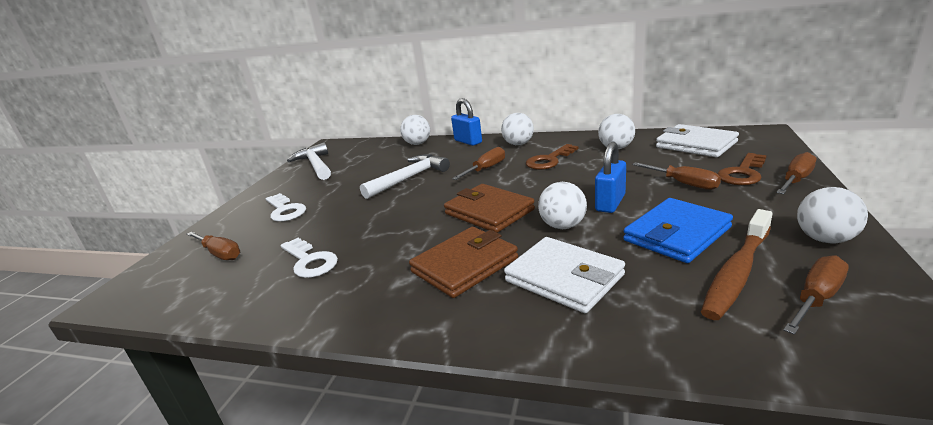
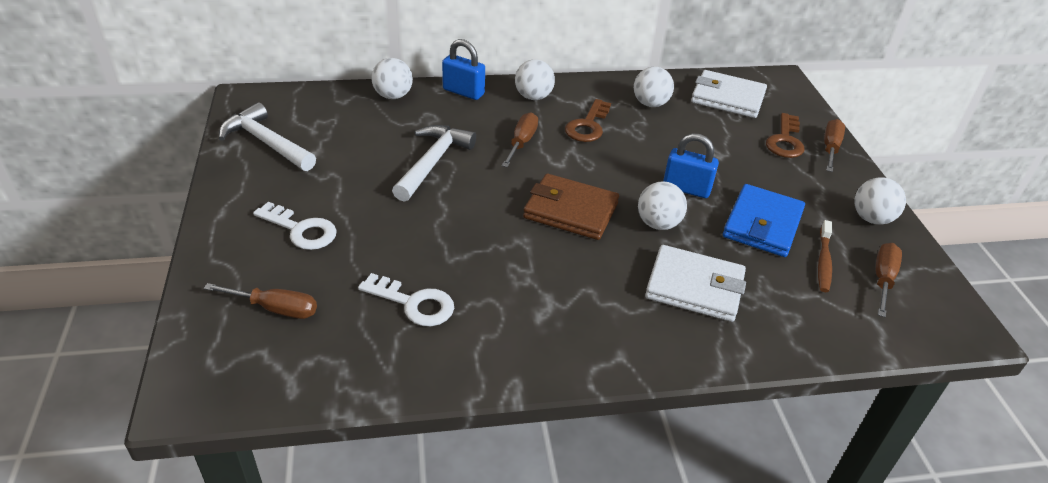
camera: 30 degrees left, 15 degrees up
brown wallet [409,227,518,298] -> none
blue padlock [595,142,626,213] -> blue padlock turned 75 degrees counterclockwise [663,133,719,198]
brown screwdriver [632,162,721,190] -> none
brown toothbrush [701,209,773,320] -> brown toothbrush [818,220,832,292], size x0.63

